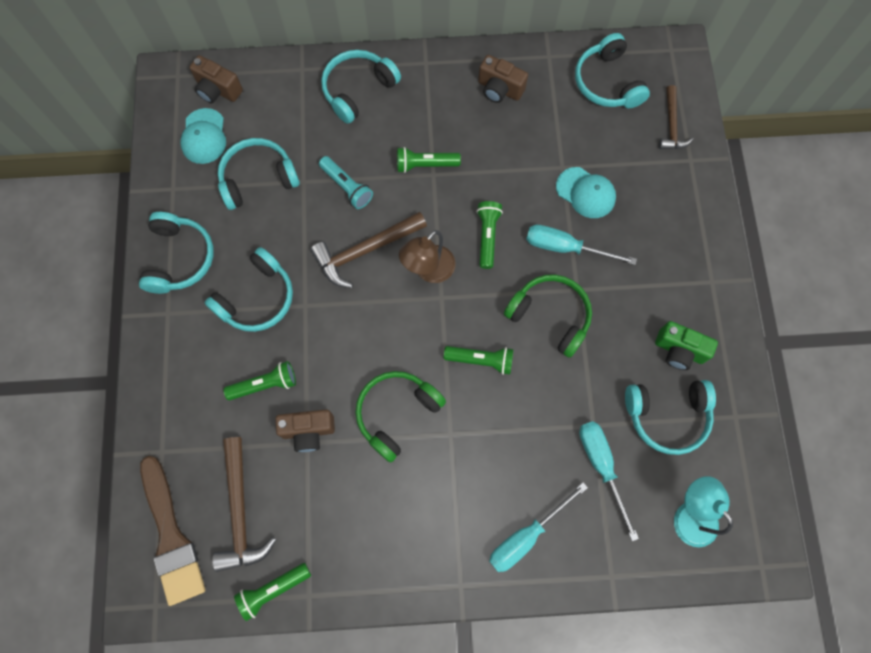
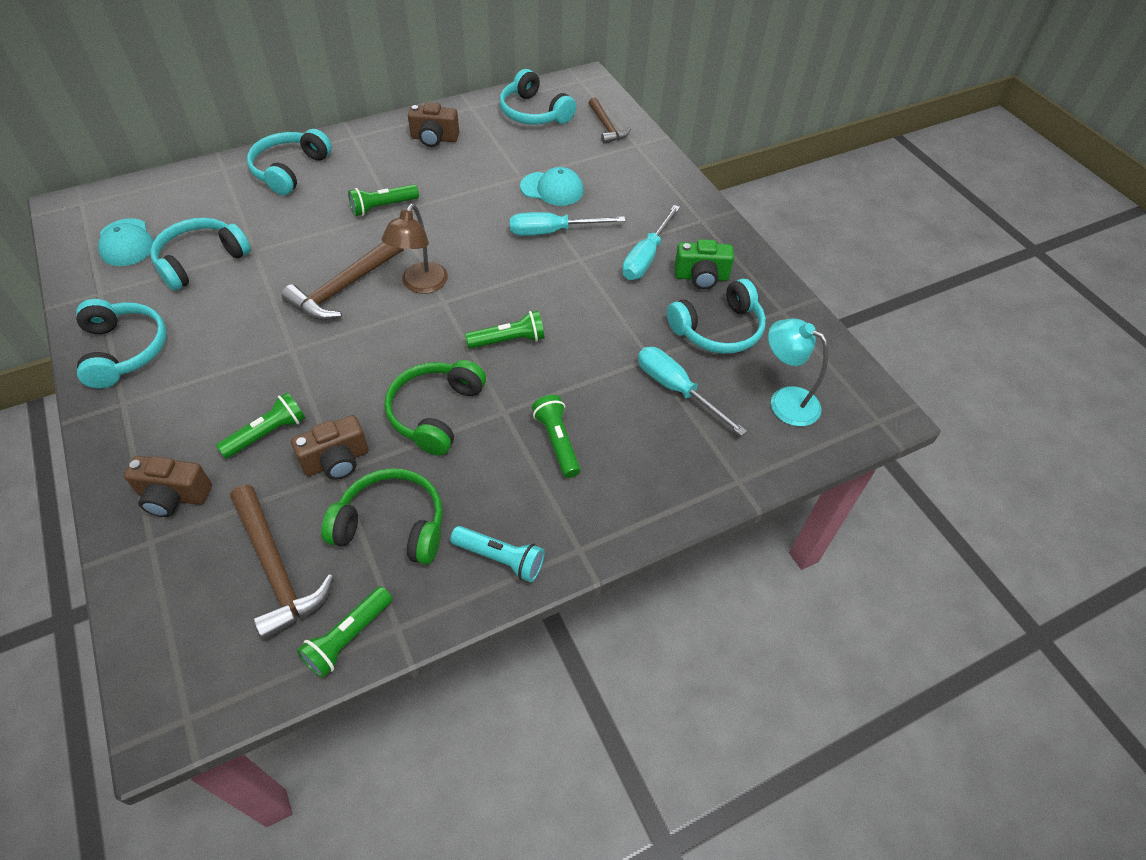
camera: 25 degrees left, 20 degrees down
brown brush [140,456,206,606] -> none
brown camera [189,55,243,104] -> brown camera moved to [124,456,212,517]
turquoise headphones [205,247,293,332] -> none
turquoise flashlight [319,156,373,209] -> turquoise flashlight moved to [450,526,545,582]
green flashlight [476,201,503,269] -> green flashlight moved to [532,395,581,478]
turquoise screwdriver [489,482,588,572] -> turquoise screwdriver moved to [622,205,680,280]
green headphones [504,274,592,358] -> green headphones moved to [321,468,443,565]

